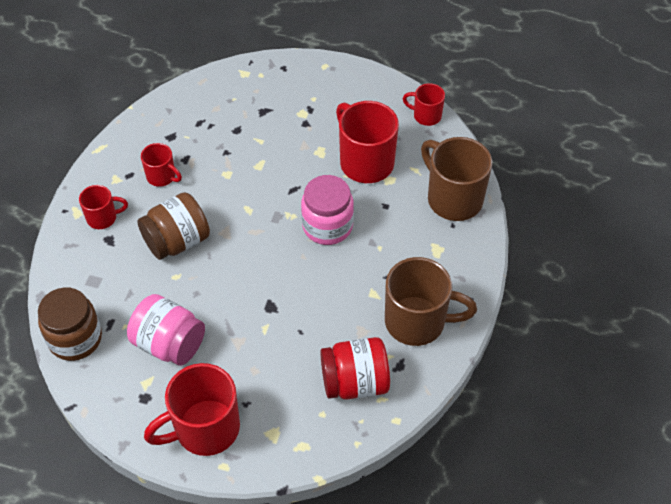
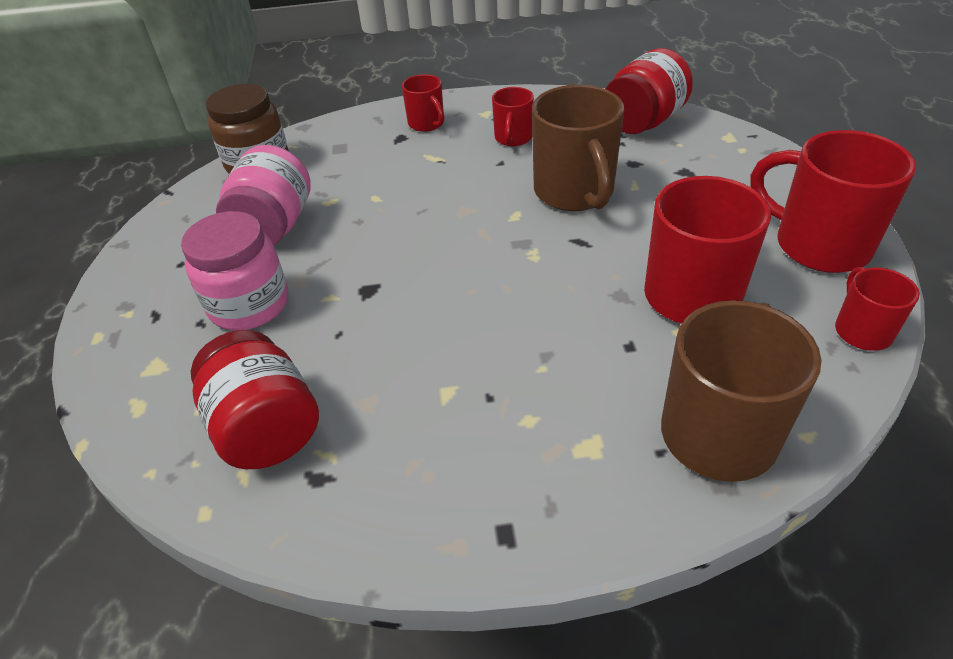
camera: 70 degrees right, 10 degrees down
brown jar [137,192,210,260] -> none
red mug [144,363,240,456] -> red mug moved to [750,130,916,273]
pink jar [301,175,354,245] -> pink jar moved to [181,211,288,330]
brown mug [385,257,477,346] -> brown mug moved to [532,85,624,211]
none -> red jar [606,48,693,134]

